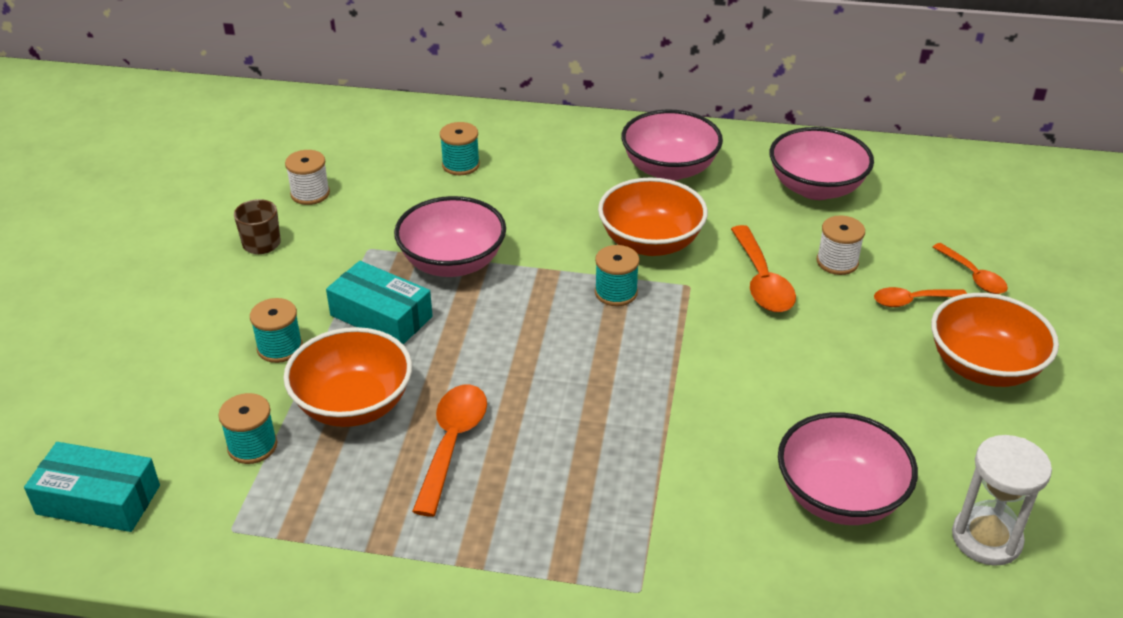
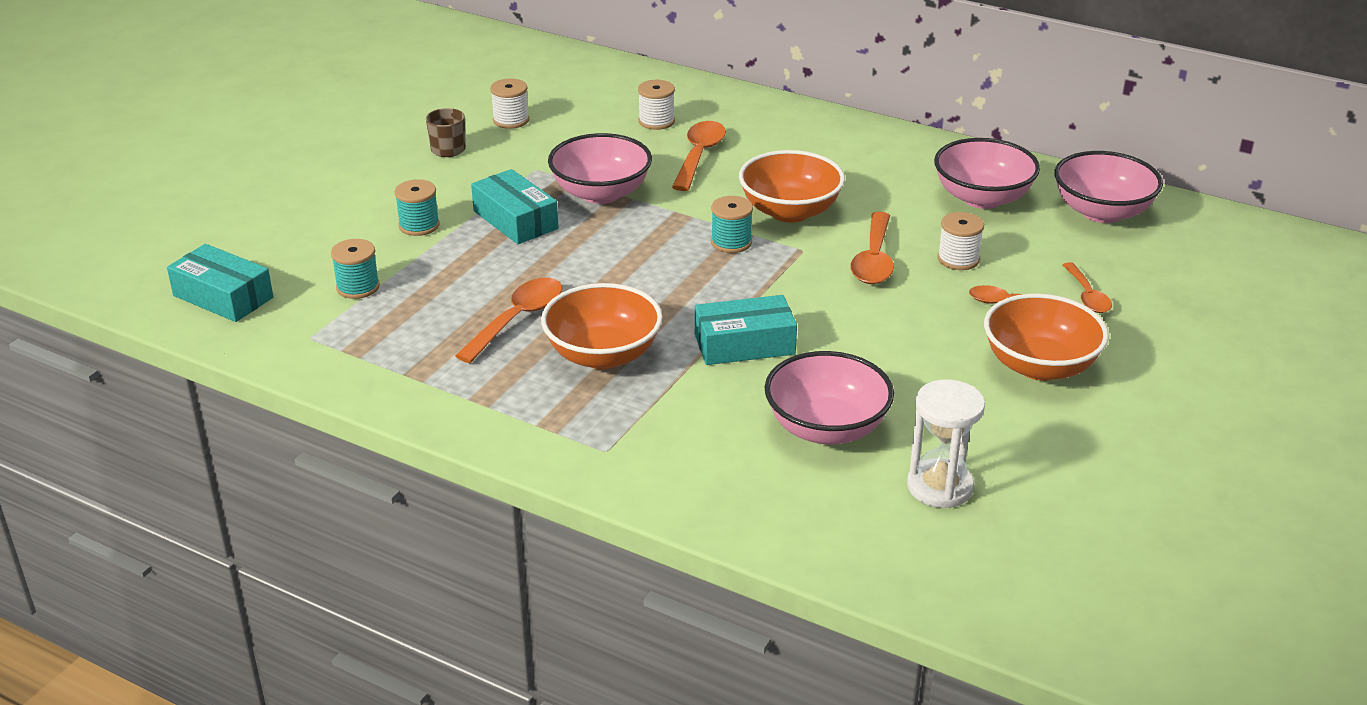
camera: 20 degrees right, 5 degrees down
orange bowl [283,327,412,427] -> orange bowl moved to [541,283,663,369]
turquoise spool [440,122,480,175] -> white spool [638,80,675,130]
pink bowl [621,109,723,181] -> pink bowl moved to [1054,151,1163,223]
none -> orange spoon [672,121,726,191]
none -> turquoise box [695,295,797,365]

